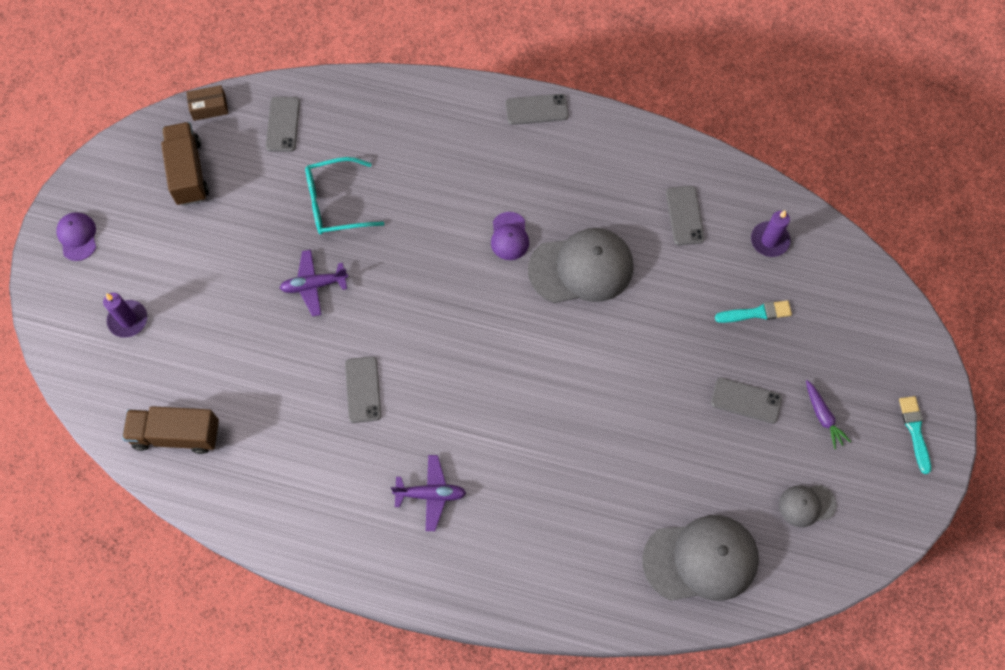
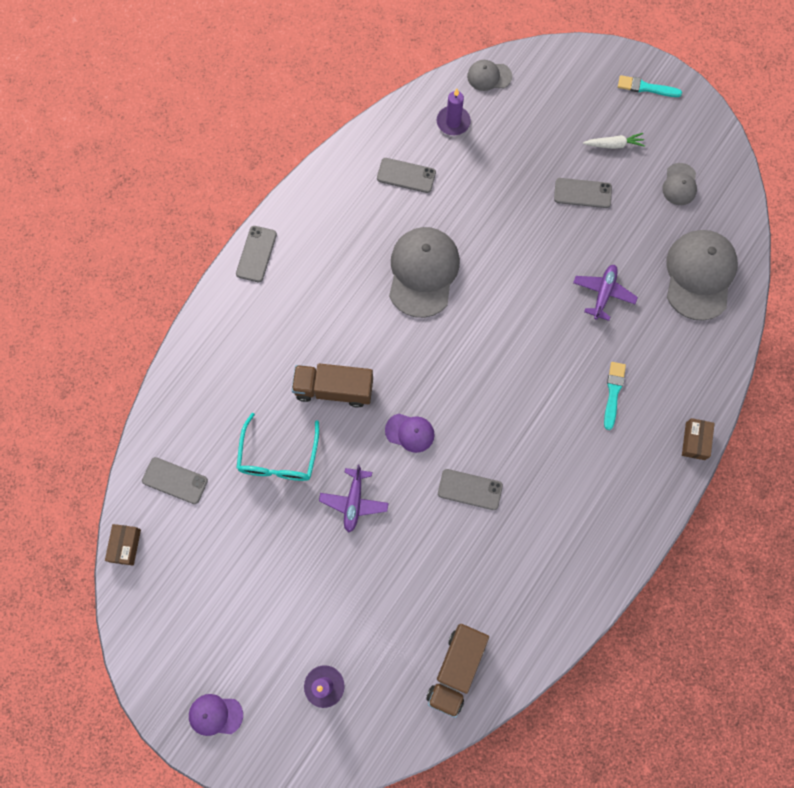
camera: 70 degrees left, 5 degrees up
brown truck [161,122,209,206] -> brown truck moved to [292,363,373,408]
purple plane [391,455,466,531] -> purple plane moved to [573,265,638,321]
purple cap [491,212,529,260] -> purple cap moved to [385,414,435,453]
grey phone [711,377,782,424] -> grey phone turned 60 degrees clockwise [554,178,612,208]
turquoise brush [715,300,792,323] -> turquoise brush moved to [604,362,626,430]
purple carrot [806,380,851,449] -> white carrot [583,133,645,149]
none -> grey cap [467,60,512,91]
none -> brown box [682,418,715,460]

